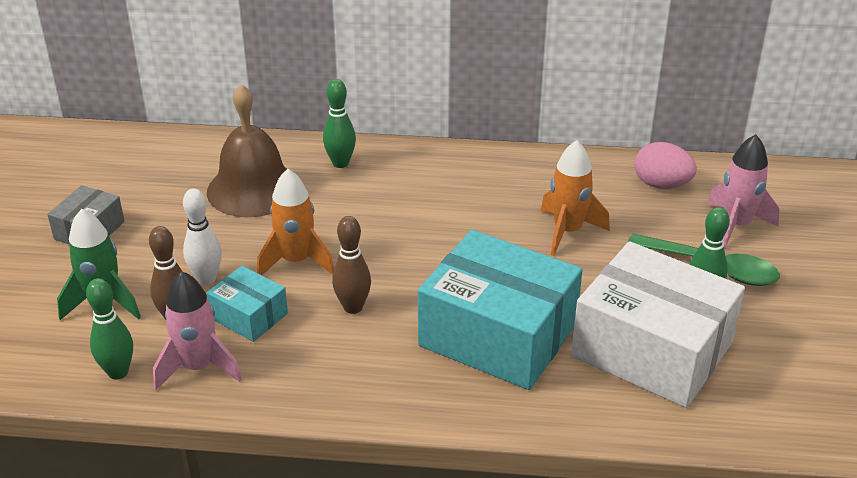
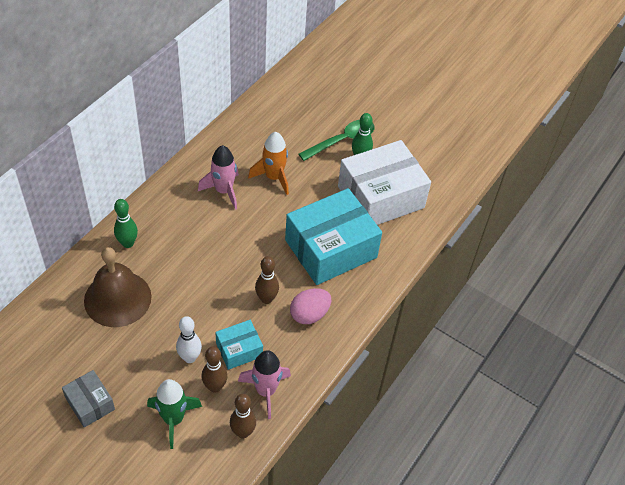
camera: 65 degrees left, 15 degrees up
green bowling pin [86,278,133,380] -> brown bowling pin [230,394,256,438]
orange rocket [257,169,334,275] -> none
pink egg [634,142,697,189] -> pink egg moved to [290,288,331,324]
pink rocket [707,134,780,249] -> pink rocket moved to [198,145,239,210]

